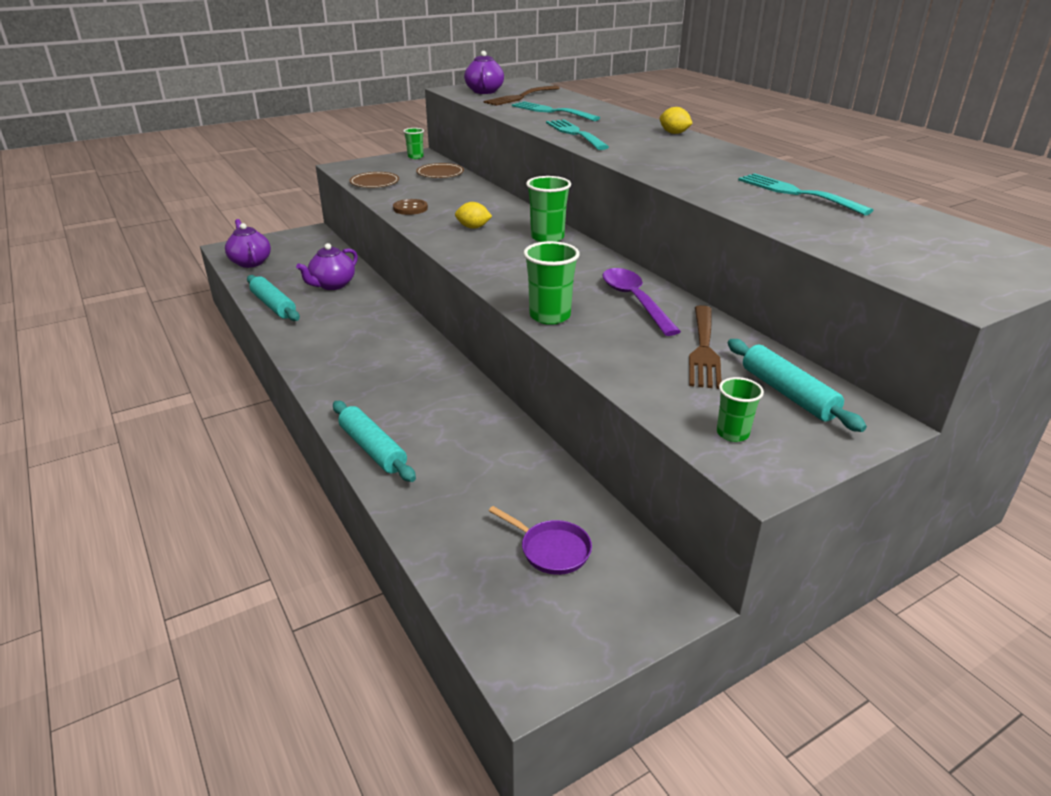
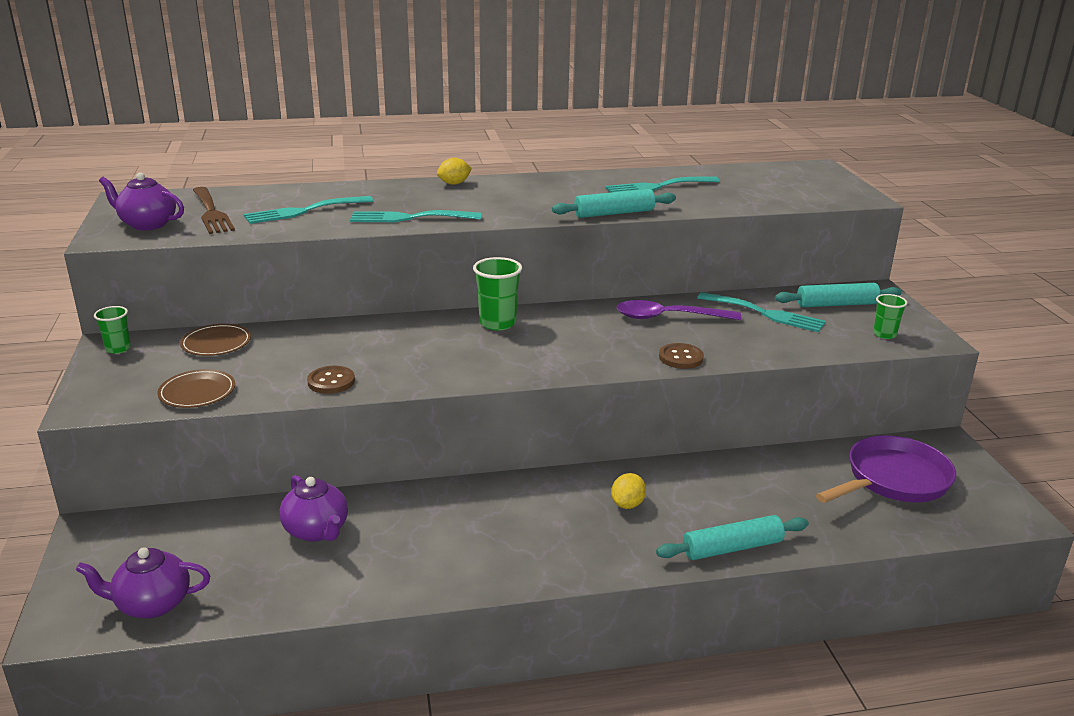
camera: 70 degrees left, 5 degrees down
turquoise rolling pin [247,275,300,321] -> turquoise rolling pin moved to [552,189,676,218]
yellow lemon [455,202,492,229] -> yellow lemon moved to [611,473,646,509]
purple pan [489,506,592,575] -> purple pan [816,435,956,503], size x1.84
green cup [523,241,580,325] -> brown button [659,343,704,369]
brown fork [689,305,722,389] -> turquoise fork [697,292,826,332]

